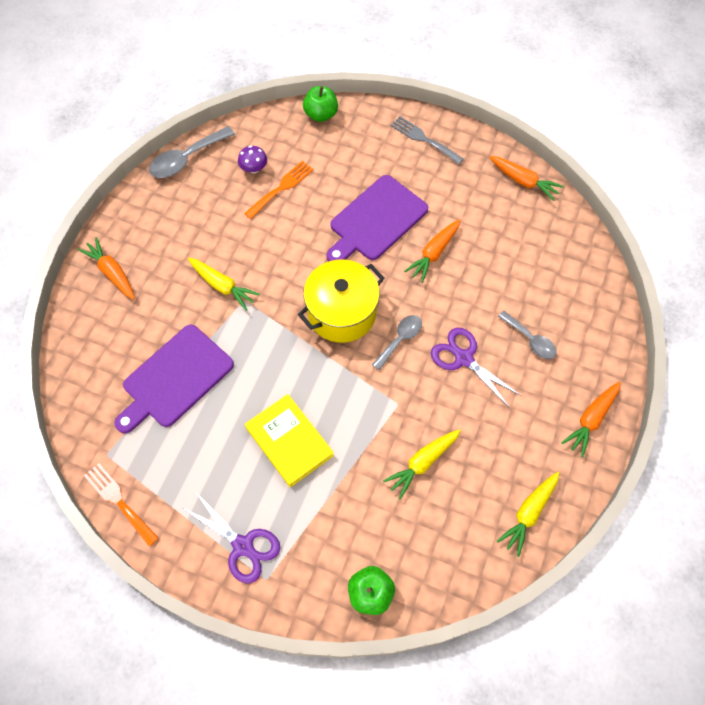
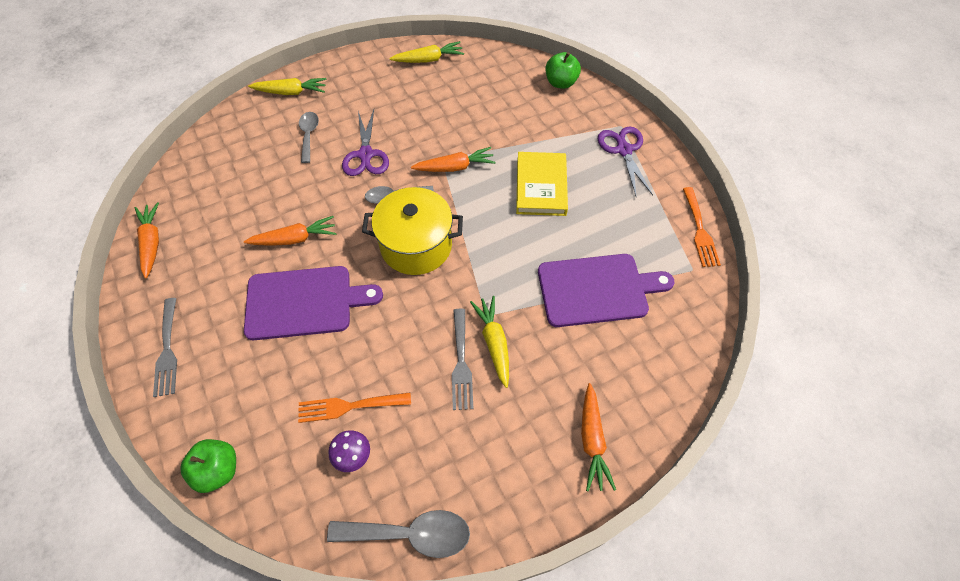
camera: 140 degrees left, 5 degrees down
yellow carrot [383,429,461,499] -> yellow carrot moved to [248,78,326,95]
orange carrot [561,382,621,457] -> orange carrot moved to [411,147,495,172]
none -> grey fork [452,309,473,410]

